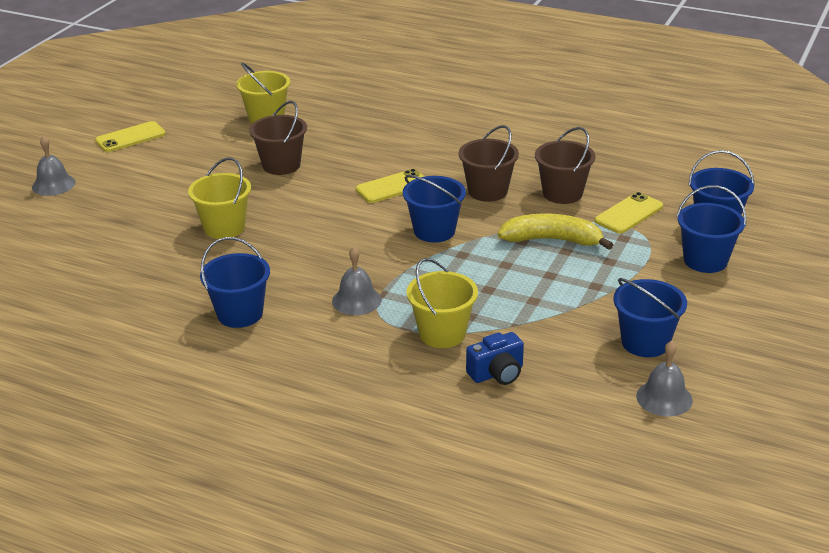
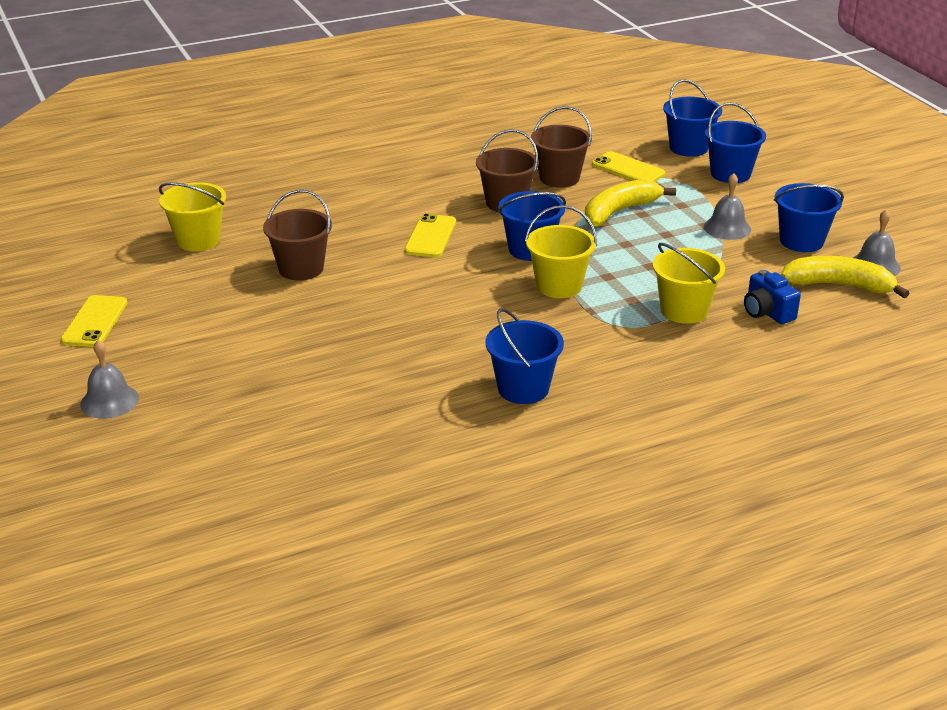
camera: 50 degrees left, 0 degrees up
yellow bucket [188,157,251,239] -> yellow bucket moved to [525,205,597,298]
grey bell [332,247,382,315] -> grey bell moved to [704,173,751,240]
blue camera [466,332,524,385] -> blue camera turned 135 degrees clockwise [744,270,801,324]
yellow phone [594,192,663,234] -> yellow phone turned 45 degrees counterclockwise [592,151,666,182]
none -> yellow banana [781,256,909,298]

